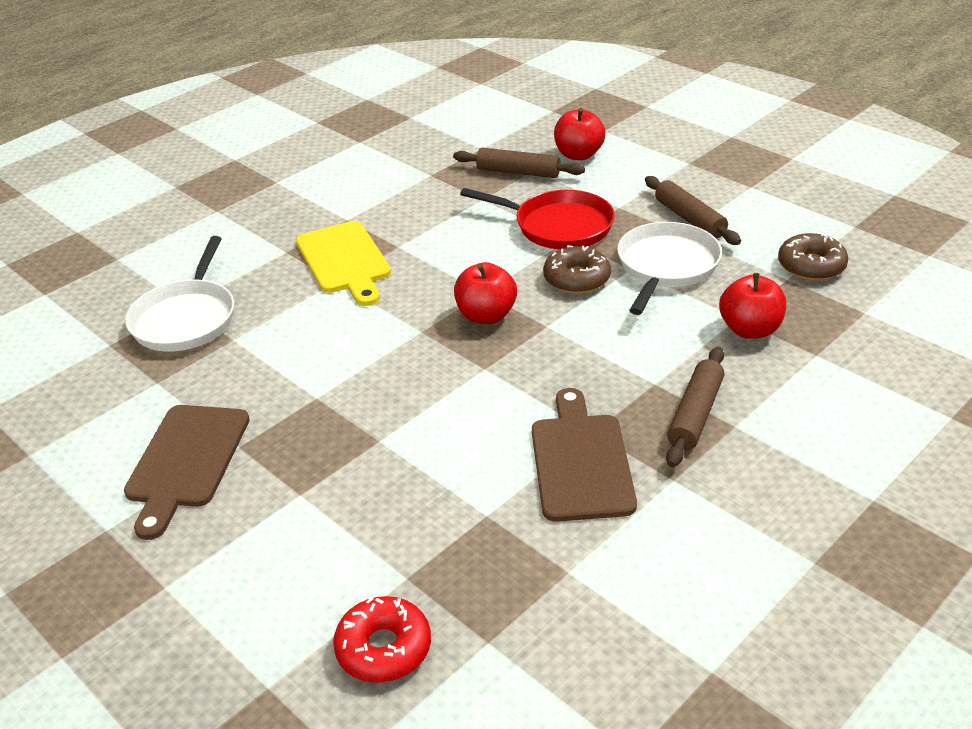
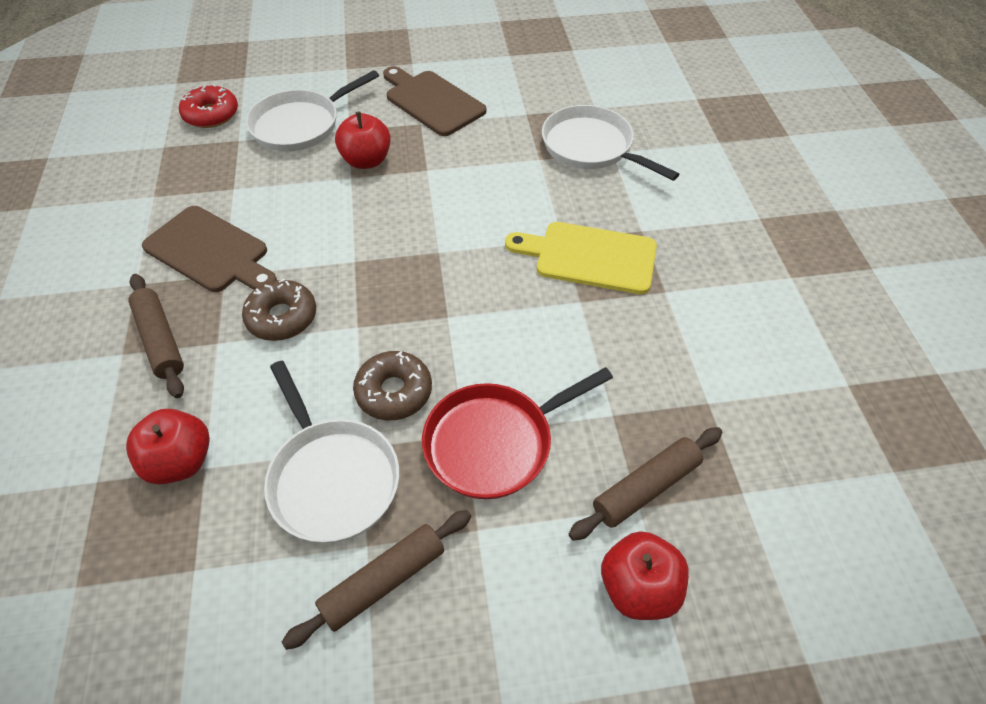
camera: 125 degrees right, 15 degrees up
red apple [454,262,517,324] -> red apple moved to [335,112,391,169]
brown rolling pin [645,176,741,245] -> brown rolling pin turned 45 degrees counterclockwise [282,510,471,650]
brown donut [778,233,848,281] -> brown donut moved to [242,279,316,341]
none -> white pan [246,70,379,152]

